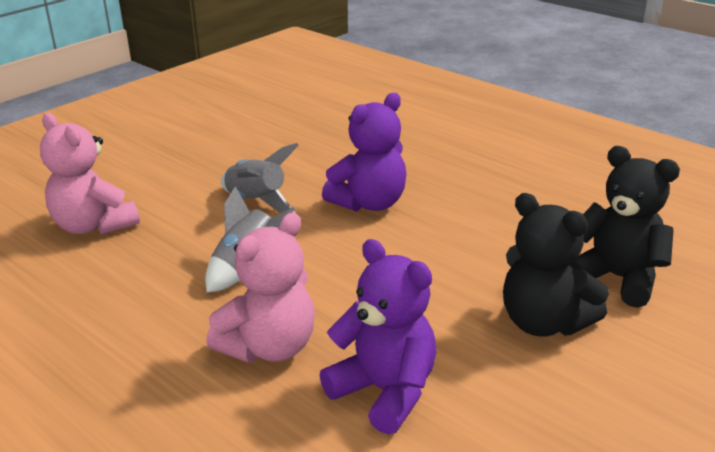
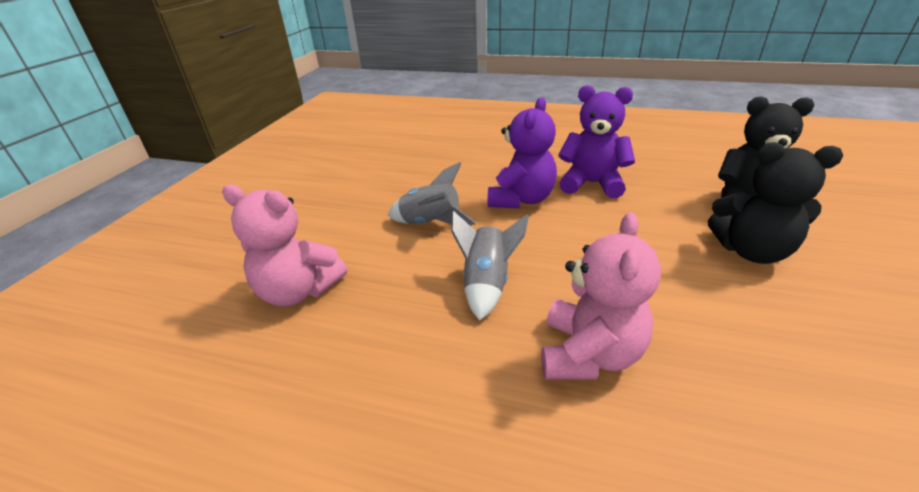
camera: 25 degrees left, 5 degrees up
purple teddy bear [319,239,437,435] -> purple teddy bear moved to [558,85,635,198]

